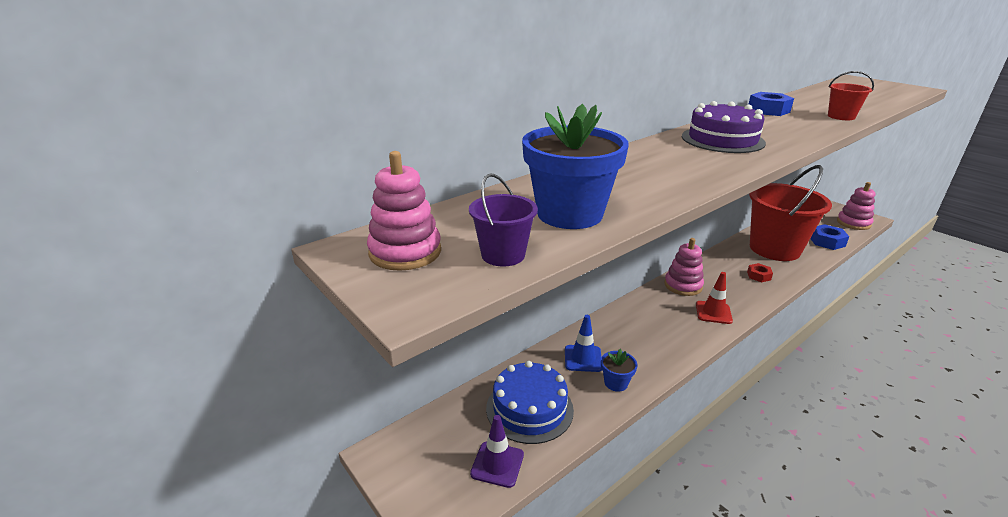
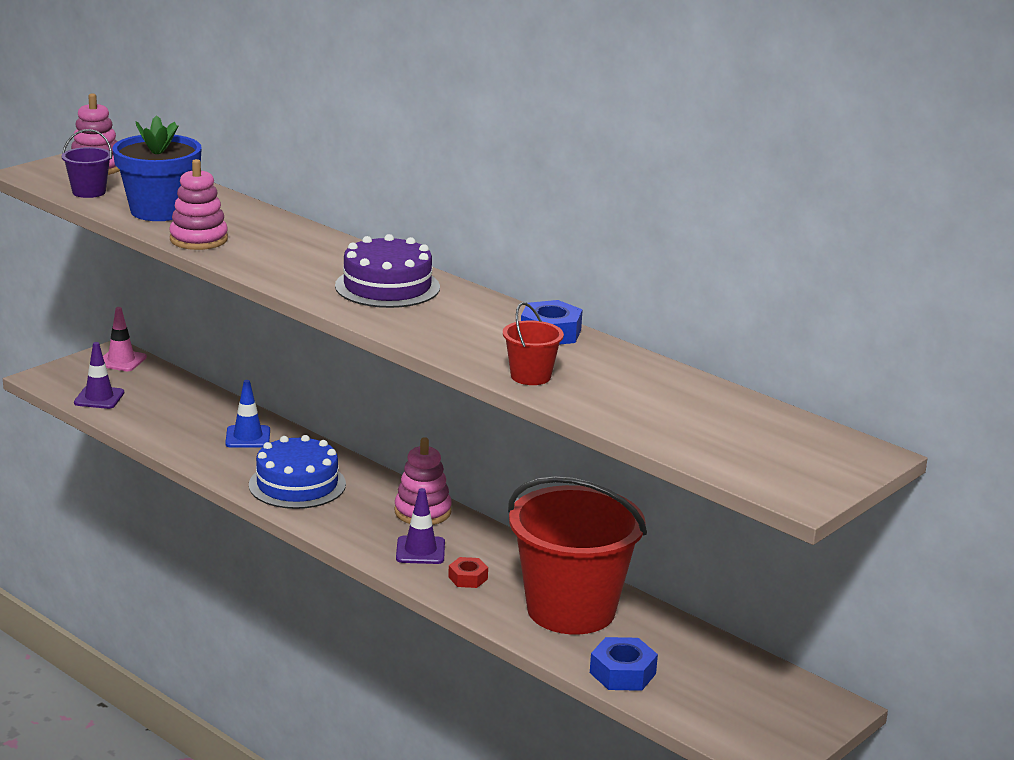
camera: 80 degrees right, 5 degrees down
blue cake [486,361,574,444] -> blue cake moved to [249,435,346,509]
blue flower pot [601,349,638,392] -> none
red traffic cone [696,272,733,324] -> none
pink stacking toy [837,182,875,230] -> pink stacking toy moved to [169,159,228,250]
none -> pink traffic cone [103,307,147,371]
none -> purple traffic cone [396,488,445,564]

